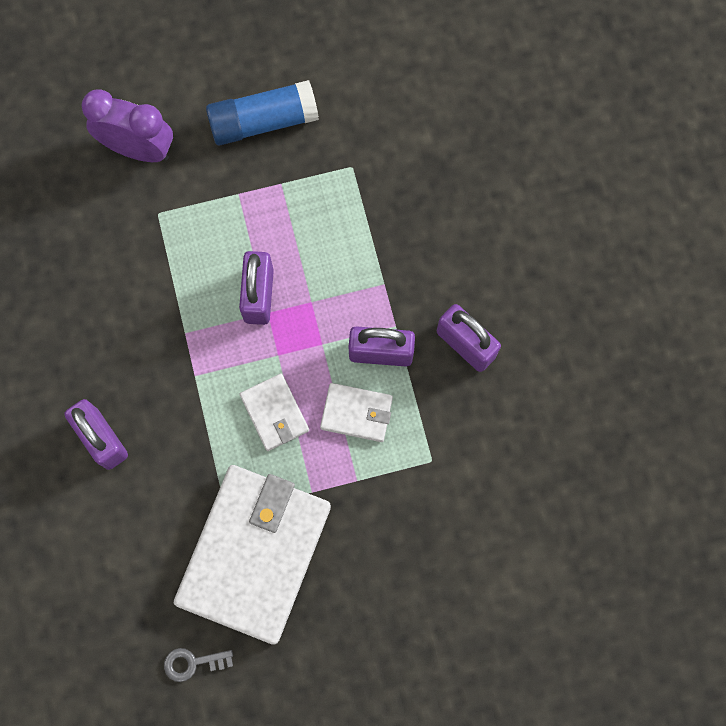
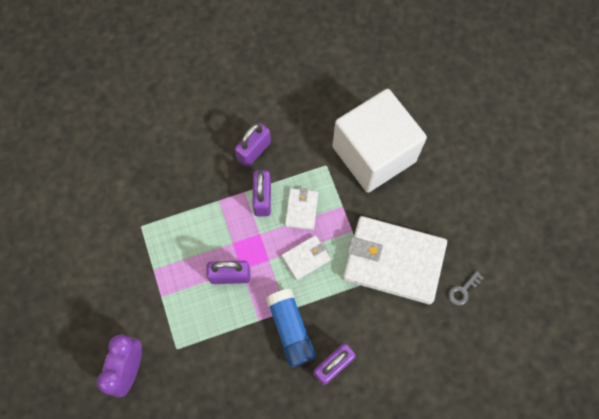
camera: 95 degrees left, 5 degrees down
grey key [164,648,233,682] -> grey key turned 60 degrees clockwise [449,271,483,306]
blue glue stick [206,80,319,145] -> blue glue stick moved to [266,289,316,367]
none -> white cube [333,89,427,193]

